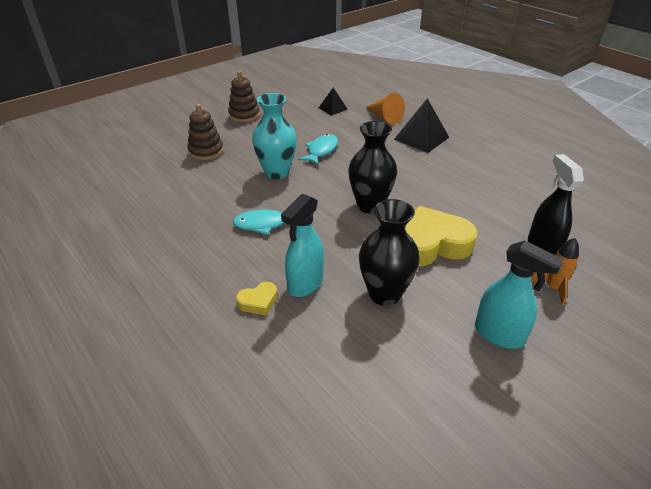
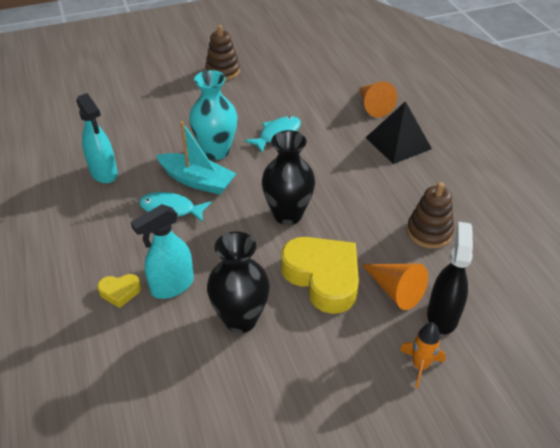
camera: 20 degrees right, 5 degrees up
brown stacking toy [188,104,224,160] -> brown stacking toy moved to [407,182,454,249]
black pyramid [319,88,348,116] -> none
yellow heart [405,206,478,266] -> yellow heart turned 45 degrees clockwise [281,237,359,314]
turquoise spray bottle [475,241,564,349] -> turquoise spray bottle moved to [76,93,118,183]
none -> turquoise boat [156,121,236,195]
none -> orange cone [362,264,428,310]

